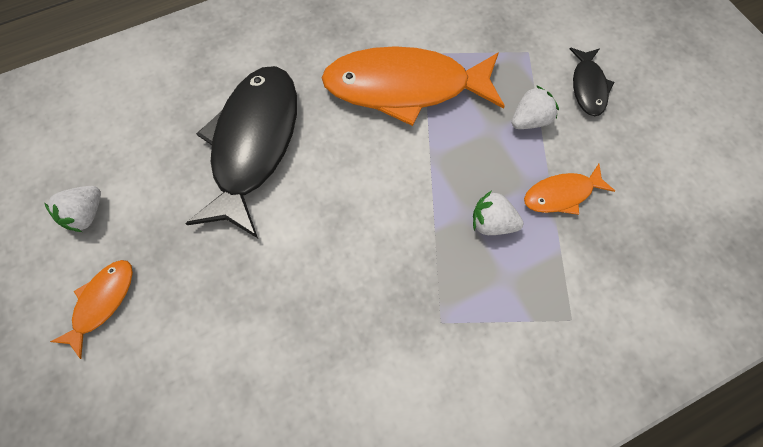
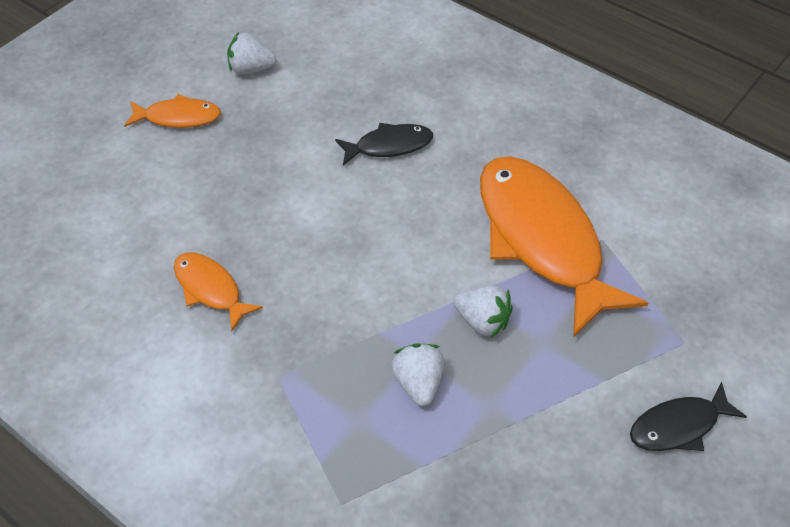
camera: 65 degrees right, 15 degrees down
black fish [185,66,297,238] -> black fish [335,123,433,165], size x0.47
white strawberry [512,85,559,129] -> white strawberry moved to [454,286,513,338]
orange fish [524,164,615,215] -> orange fish moved to [174,253,263,331]

